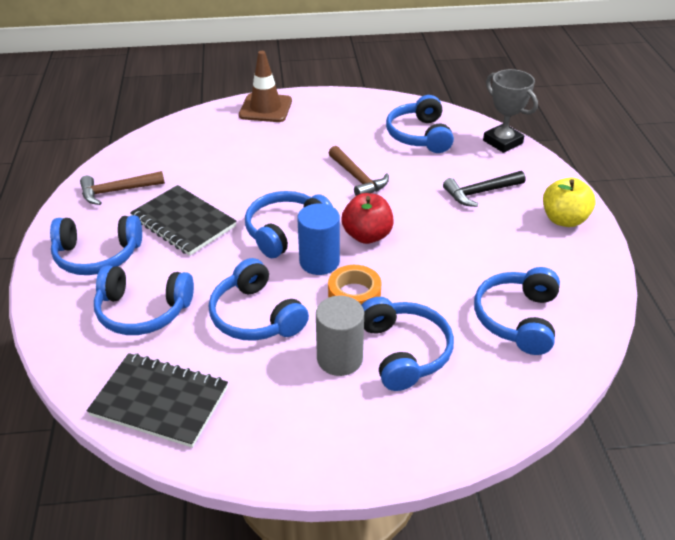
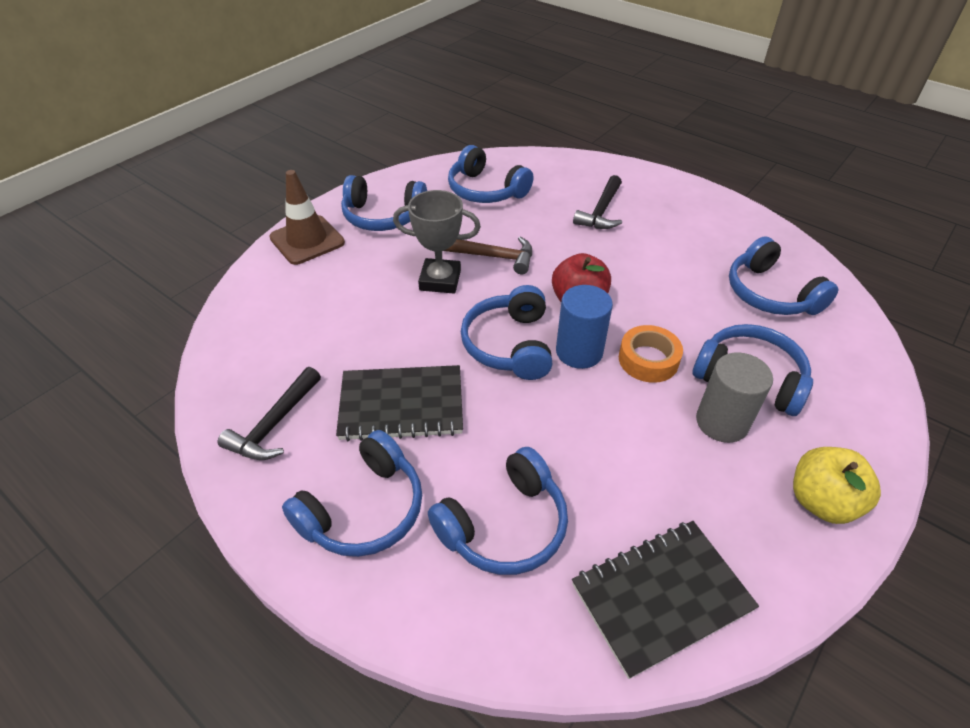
camera: 45 degrees left, 5 degrees up
brown hammer [80,171,165,205] -> black hammer [218,367,321,460]
blue headphones [209,258,309,341] -> blue headphones moved to [341,175,427,231]
grey trophy [483,69,538,153] -> grey trophy moved to [393,190,481,293]
yellow apple [543,178,596,227] -> yellow apple moved to [793,447,881,524]

